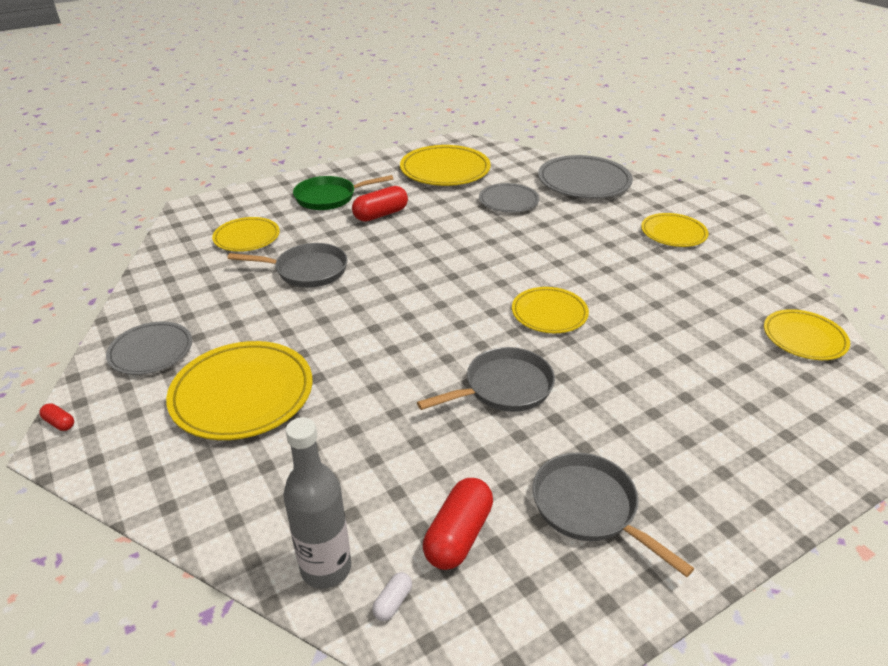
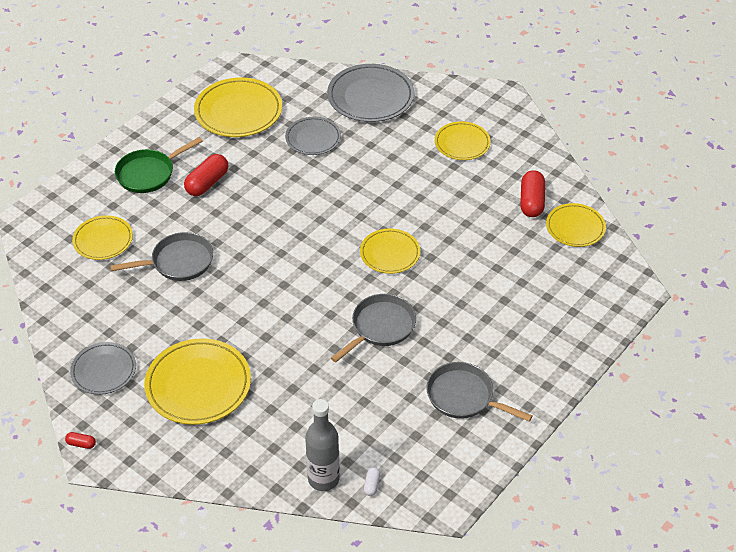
camera: 20 degrees left, 10 degrees up
red capsule [423,478,493,570] -> red capsule moved to [520,170,545,217]

